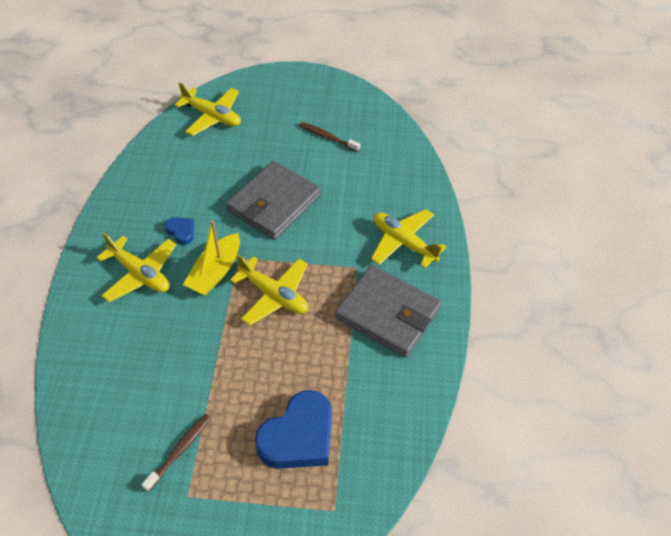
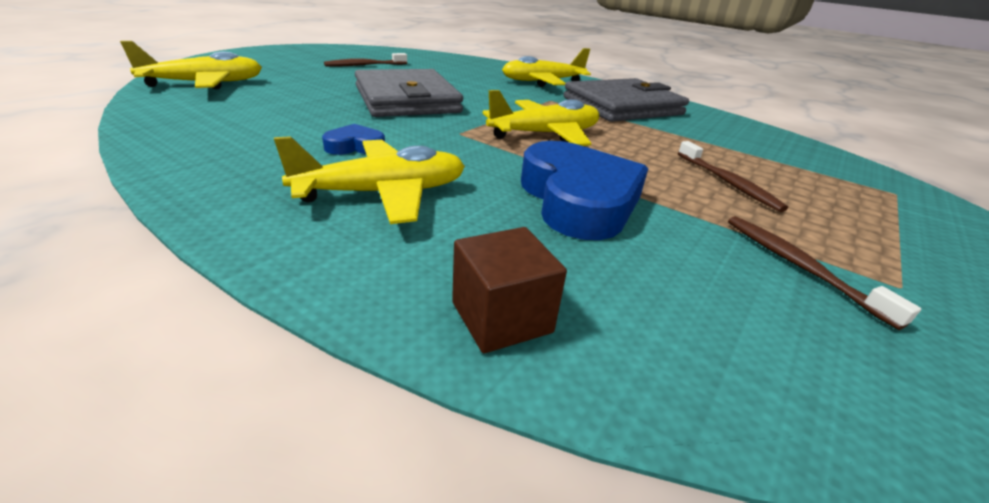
camera: 60 degrees left, 20 degrees down
yellow boat [183,220,240,295] -> none
blue heart [255,390,332,469] -> blue heart moved to [521,141,648,240]
none -> brown cube [452,227,567,353]
none -> brown toothbrush [678,141,788,212]

